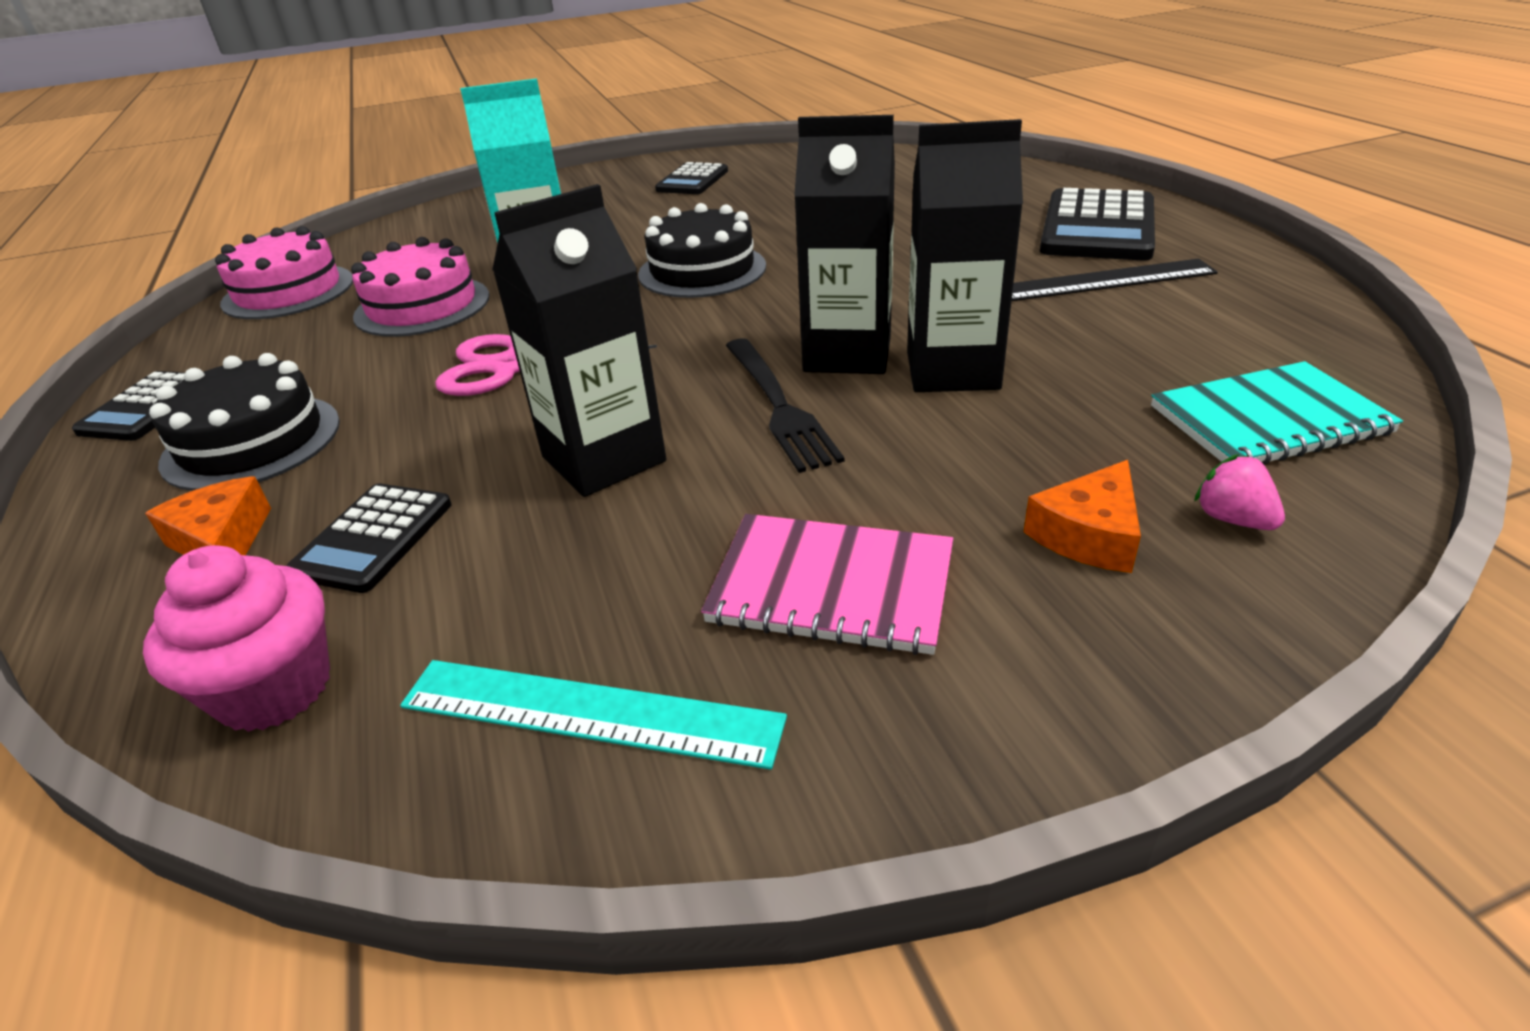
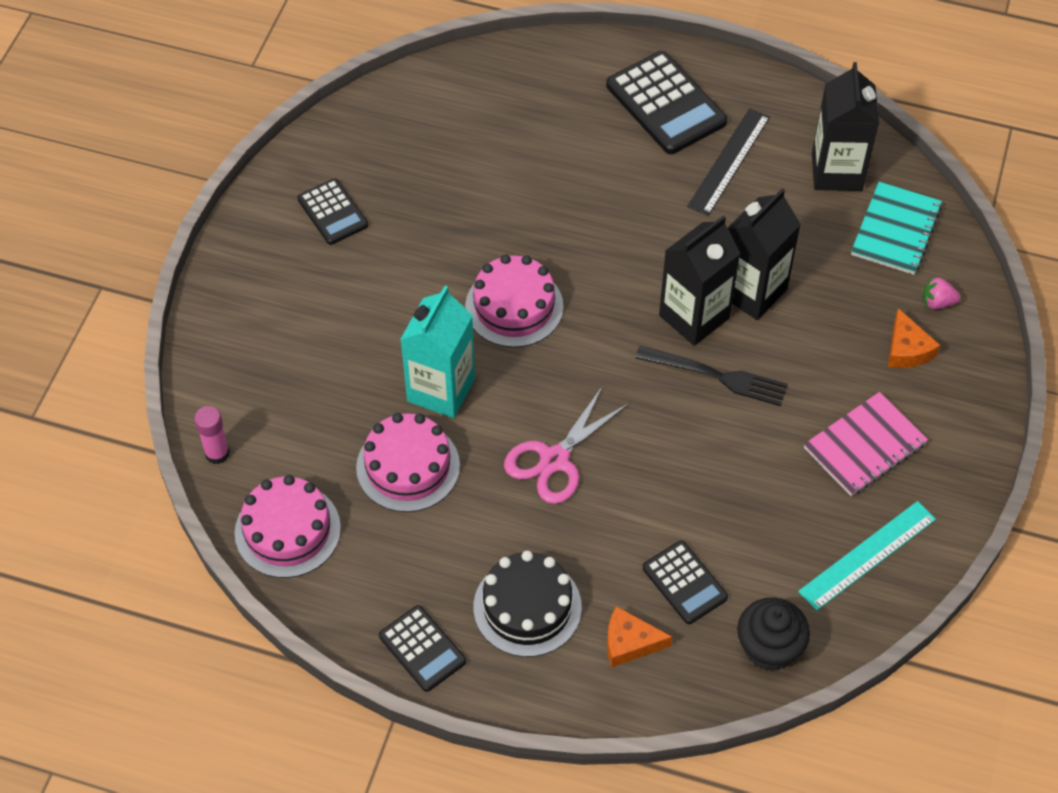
camera: 55 degrees left, 20 degrees up
pink cupcake [143,545,330,732] -> black cupcake [737,598,810,671]
black carton [492,184,666,497] -> black carton moved to [812,62,879,191]
black cake [638,203,766,298] -> pink cake [465,254,563,348]
none -> pink glue stick [194,406,230,464]

